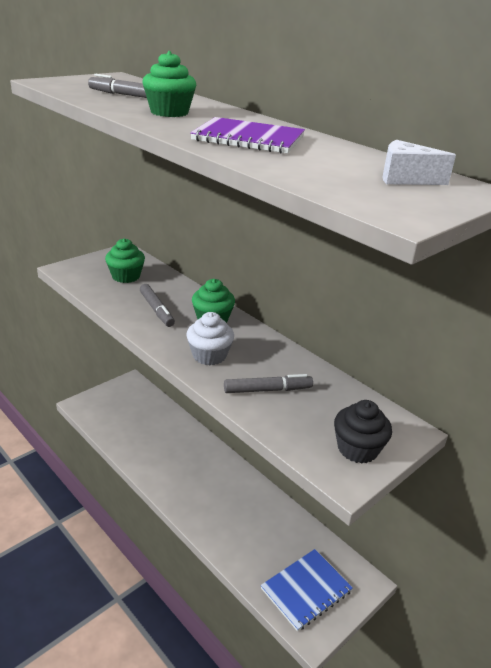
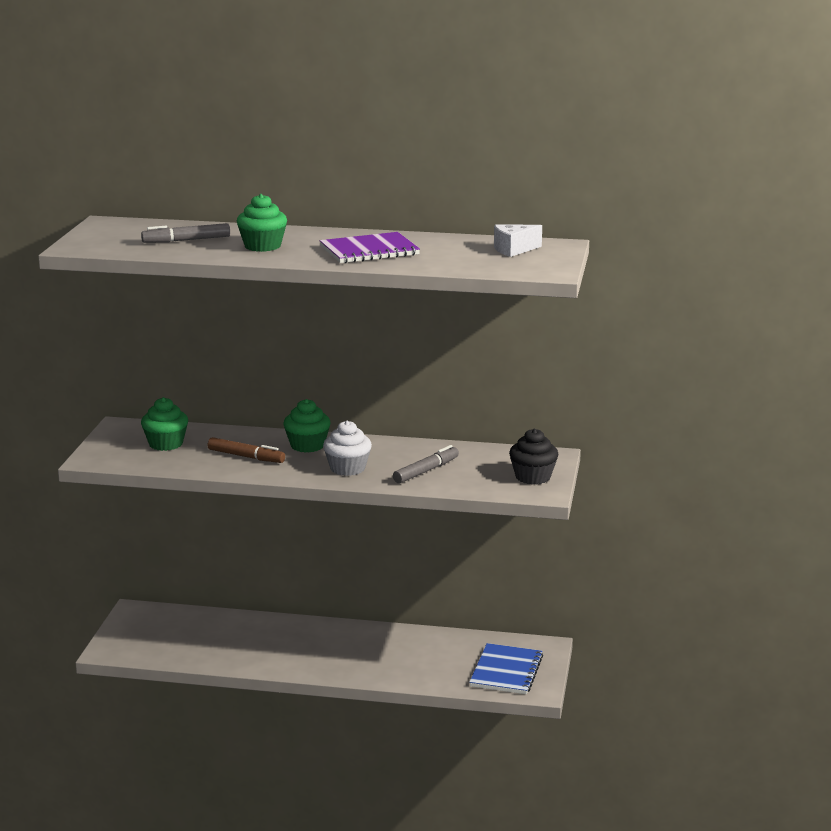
camera: 35 degrees left, 10 degrees down
grey marker [140,284,175,327] -> brown marker [208,437,285,463]

